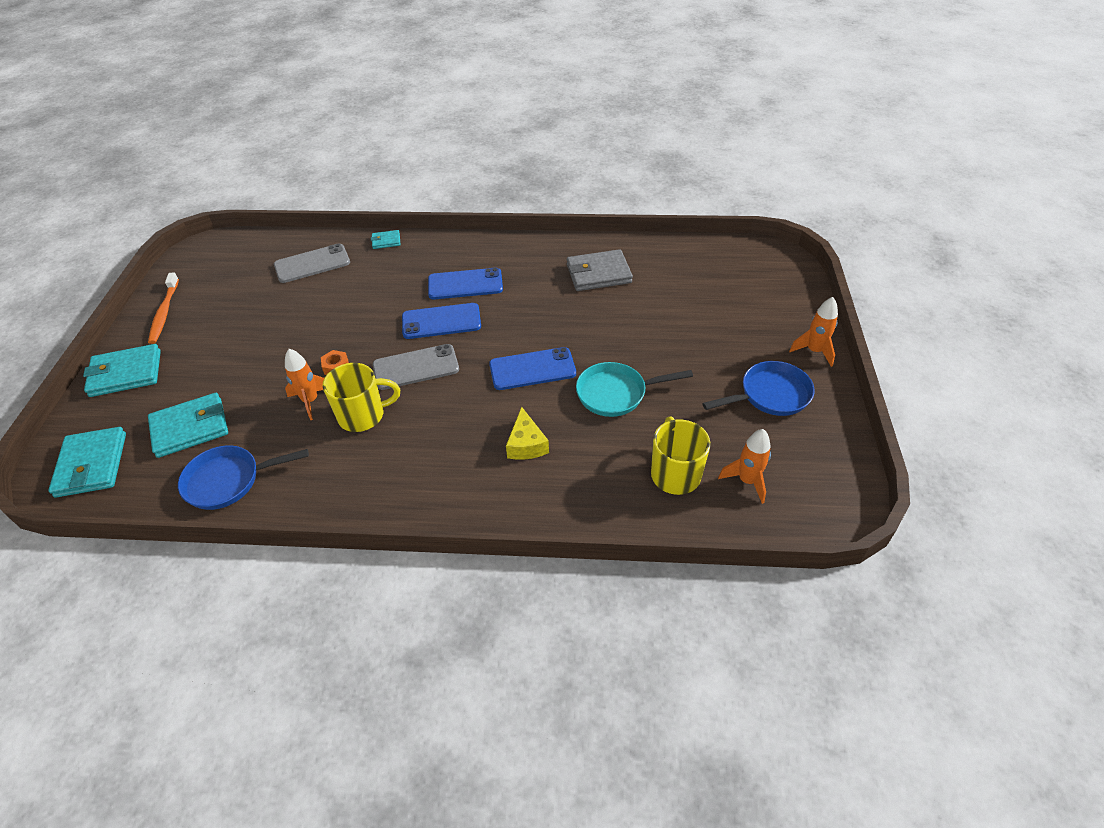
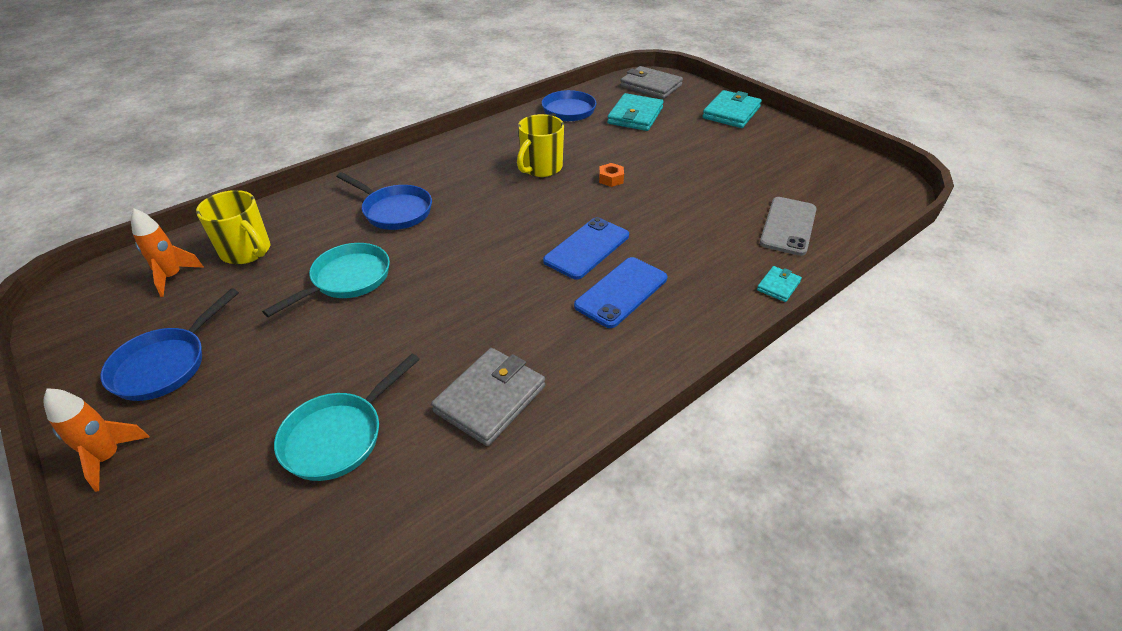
camera: 135 degrees right, 5 degrees down
turquoise wallet [48,427,126,498] -> grey wallet [620,66,683,99]
orange toothbrush [148,272,179,344] -> none
orange rocket [285,349,324,420] -> none
grey phone [373,344,459,390] -> none
blue phone [489,347,576,390] -> none
yellow cheese [506,407,549,460] -> blue pan [336,172,432,230]
none -> turquoise pan [274,353,420,481]

